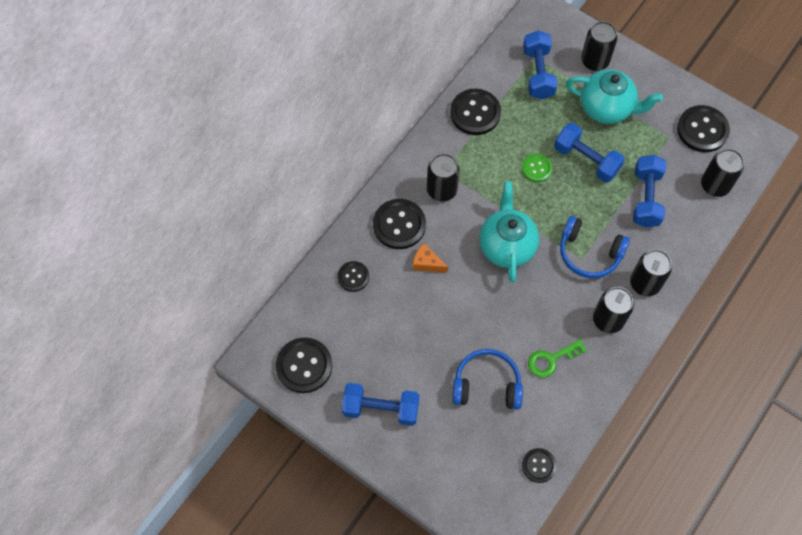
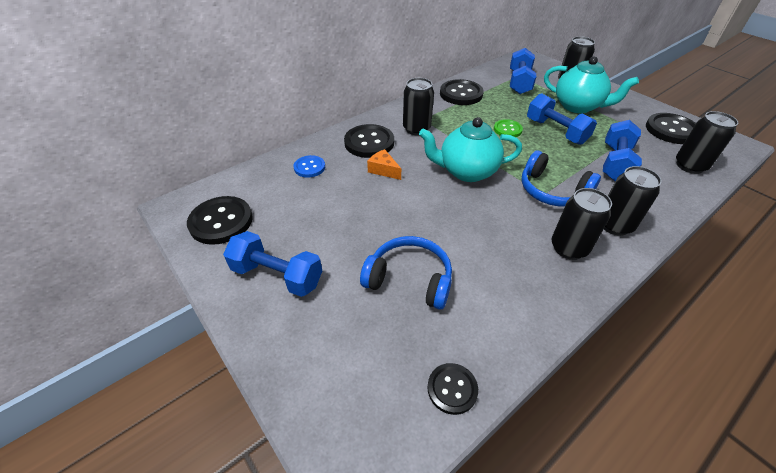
camera: 15 degrees right, 20 degrees down
black button [338,261,369,292] -> blue button [294,155,325,178]
turquoise teapot [479,181,539,282] -> turquoise teapot turned 105 degrees counterclockwise [419,117,522,182]
green key [528,339,587,378] -> none

